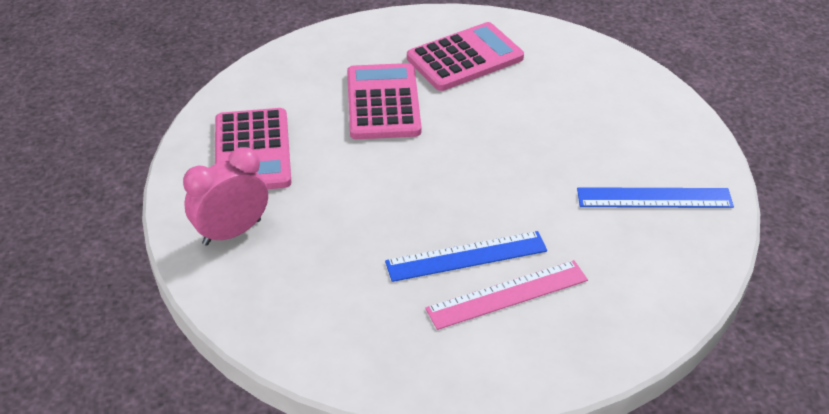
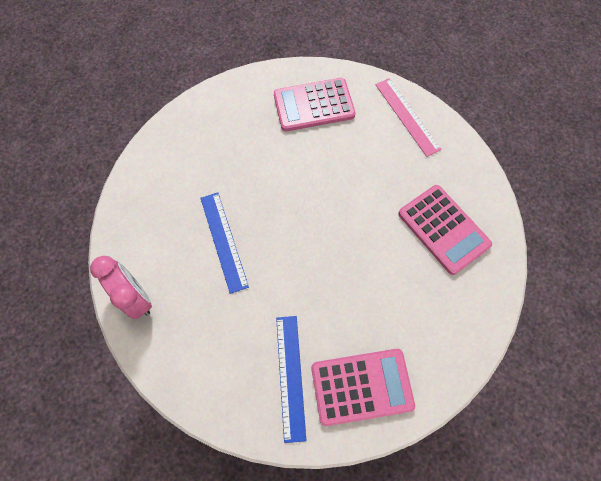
camera: 85 degrees right, 25 degrees up
pink clock [183,147,268,246] -> pink clock moved to [90,256,152,319]
pink calculator [347,63,421,139] -> pink calculator moved to [311,349,415,426]
pink ruler [425,260,588,330] -> pink ruler moved to [375,78,442,157]

